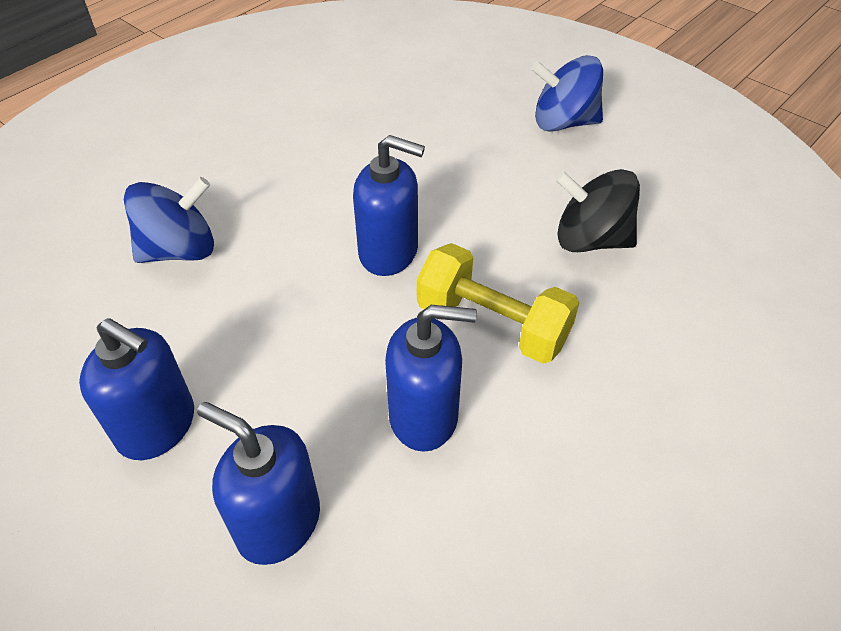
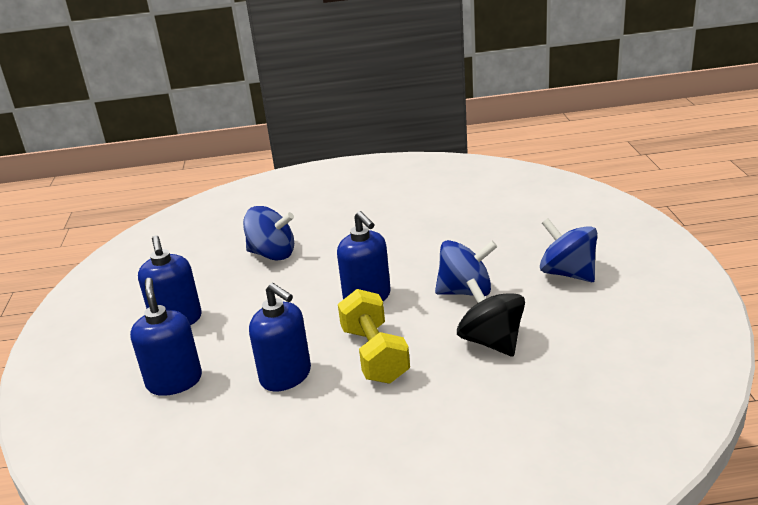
camera: 45 degrees right, 20 degrees down
none -> blue spinning top [435,240,498,296]

